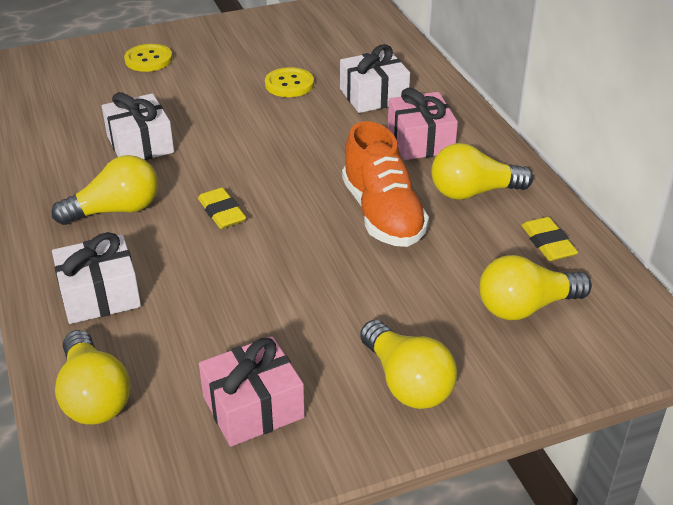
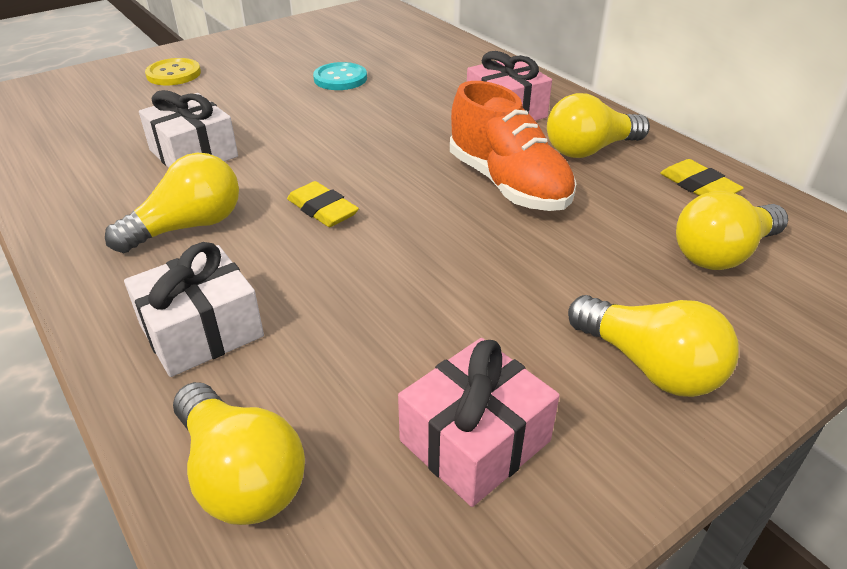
camera: 15 degrees left, 0 degrees up
yellow button [265,67,314,97] -> turquoise button [313,62,367,90]
white gift [340,44,410,113] -> none

